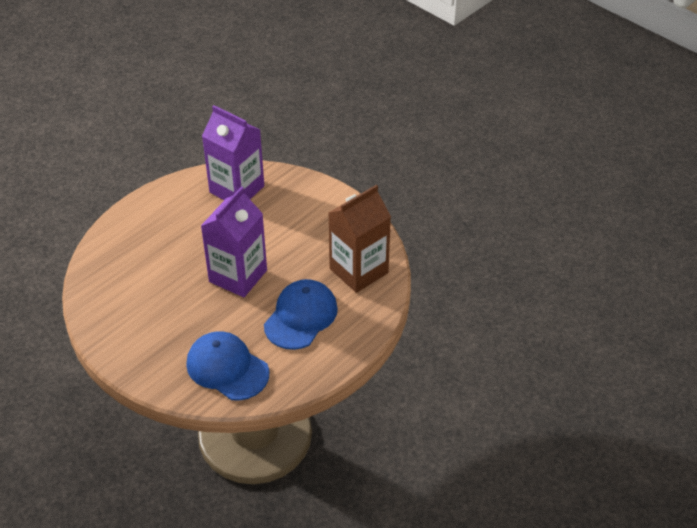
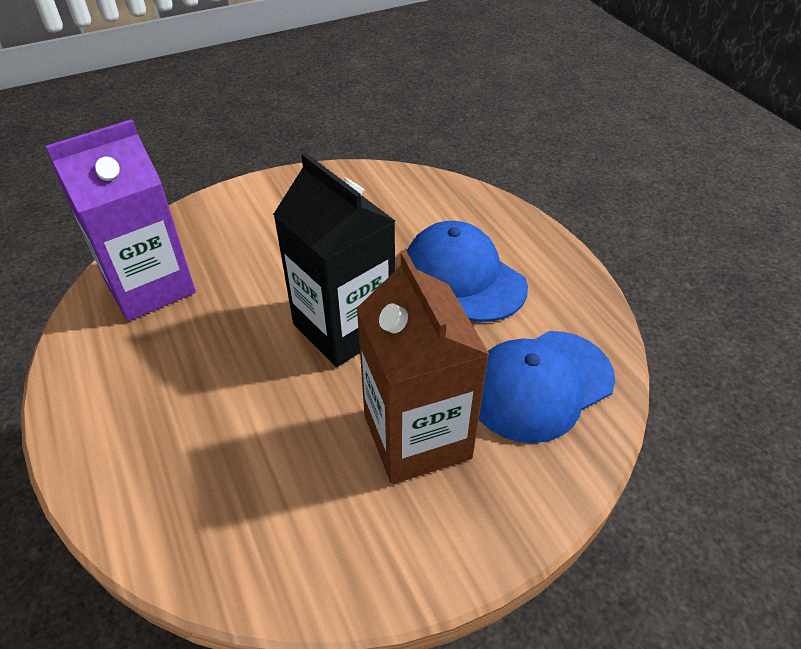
camera: 70 degrees left, 0 degrees up
purple carton [201,186,267,297] -> black carton [273,152,395,367]
brown carton [328,185,391,293] -> brown carton moved to [356,251,490,484]

